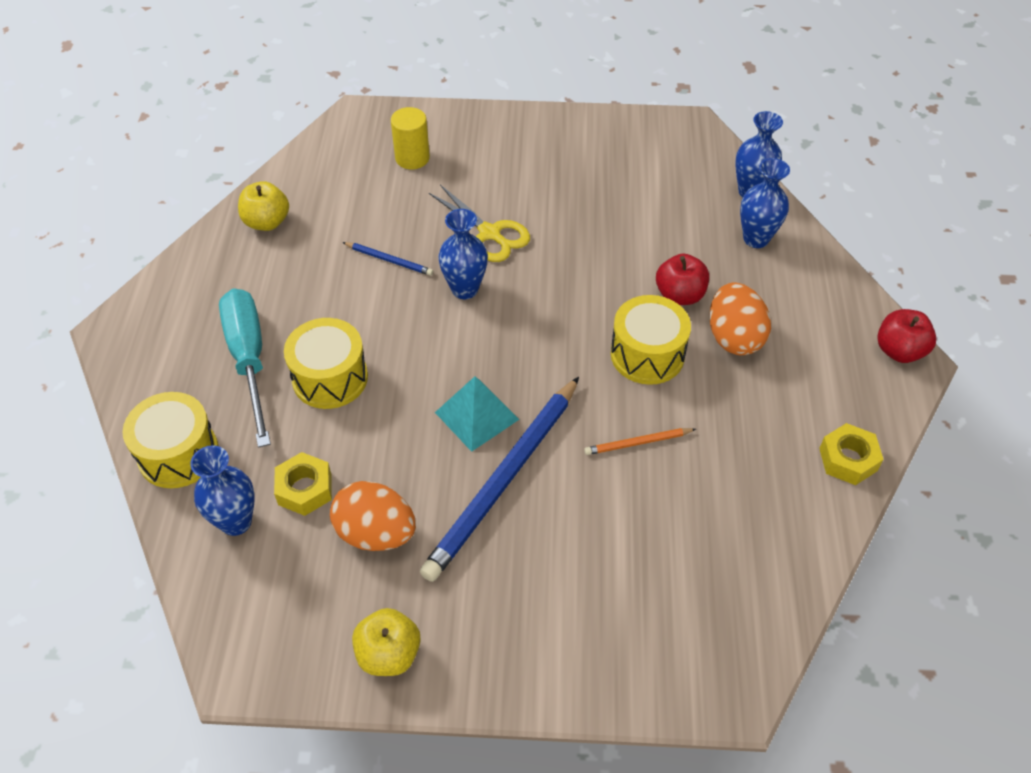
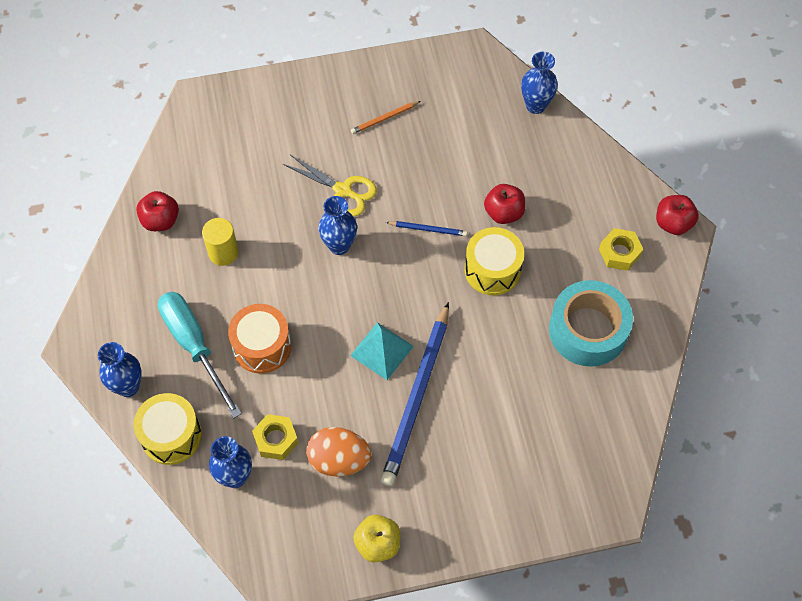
camera: 15 degrees left, 10 degrees up
yellow apple [238,181,289,231] -> red apple [136,191,179,231]
yellow drum [284,318,368,409] -> orange drum [228,304,291,374]
blue pencil [342,242,433,276] -> blue pencil moved to [386,221,467,236]
yellow cylinder [391,107,430,169] -> yellow cylinder moved to [202,218,239,266]
orange pencil [584,428,696,455] -> orange pencil moved to [351,101,420,134]
orange egg [709,282,771,355] -> none
blue vase [740,158,790,248] -> blue vase moved to [98,342,142,397]
yellow nut [819,423,884,485] -> yellow nut moved to [599,228,644,271]
none -> turquoise tape [549,280,633,367]

